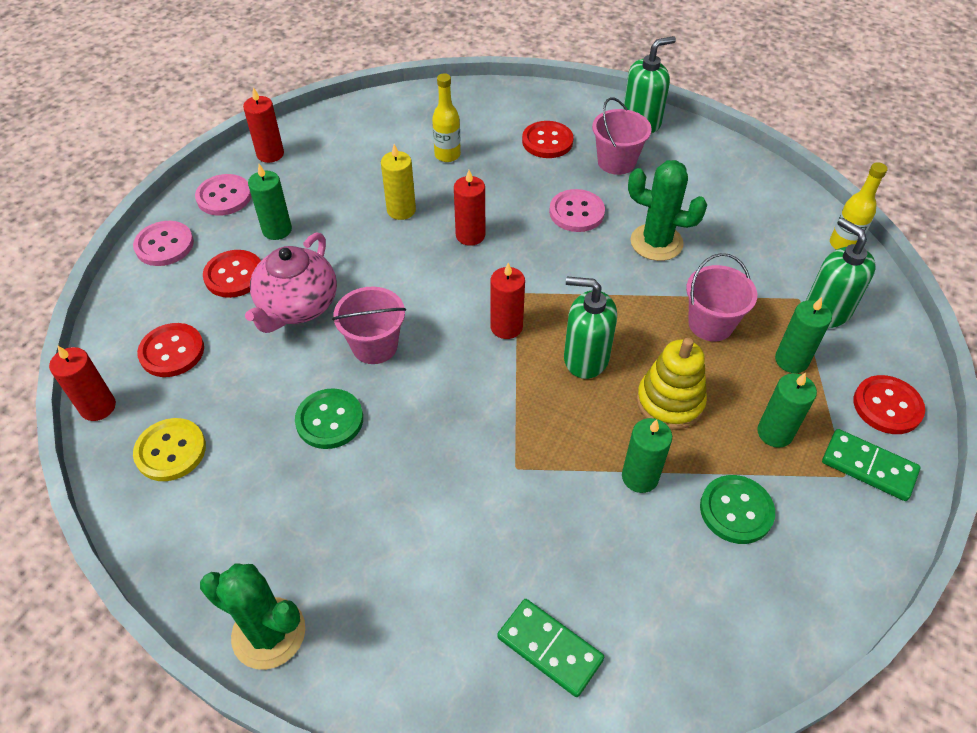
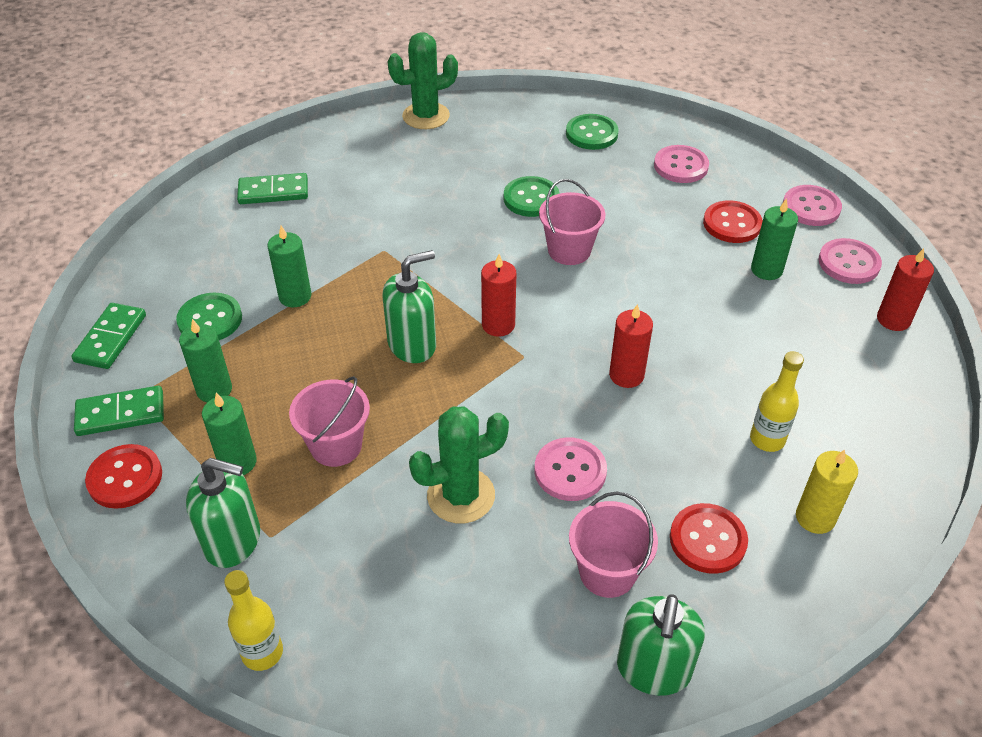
camera: 135 degrees right, 5 degrees down
red candle [49,346,116,421] -> none
yellow button [133,418,206,481] -> green button [566,114,619,150]
red button [137,323,204,377] -> pink button [654,145,709,183]
pink teapot [245,232,337,333] -> none
yellow candle [381,144,416,220] -> yellow candle moved to [796,449,858,534]
yellow stacking toy [636,338,707,430] -> none
none -> green domino [71,303,146,369]

